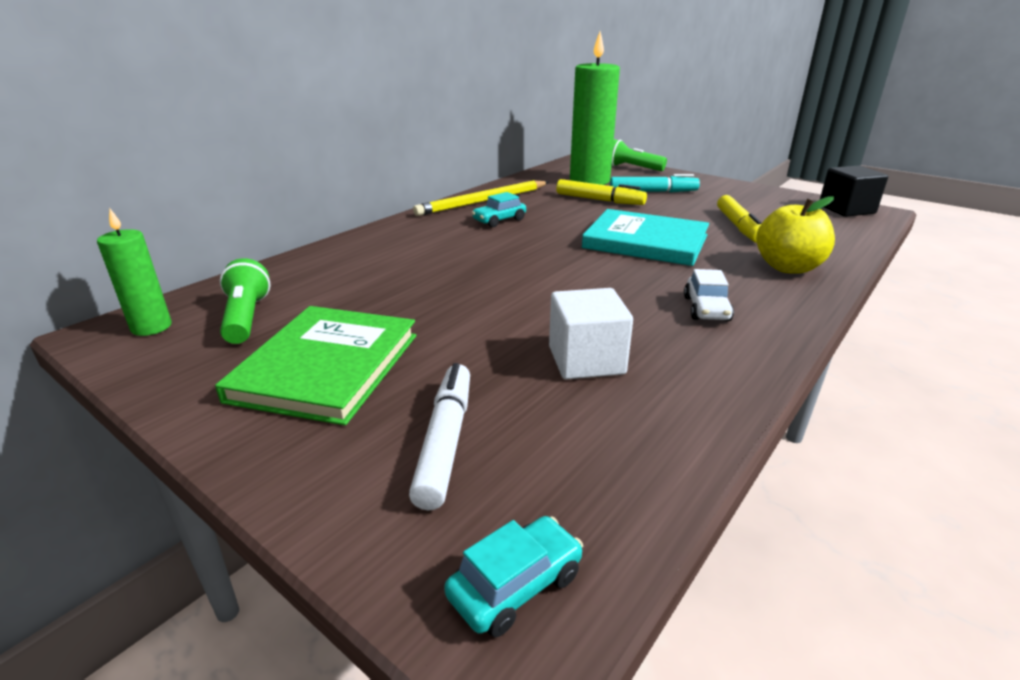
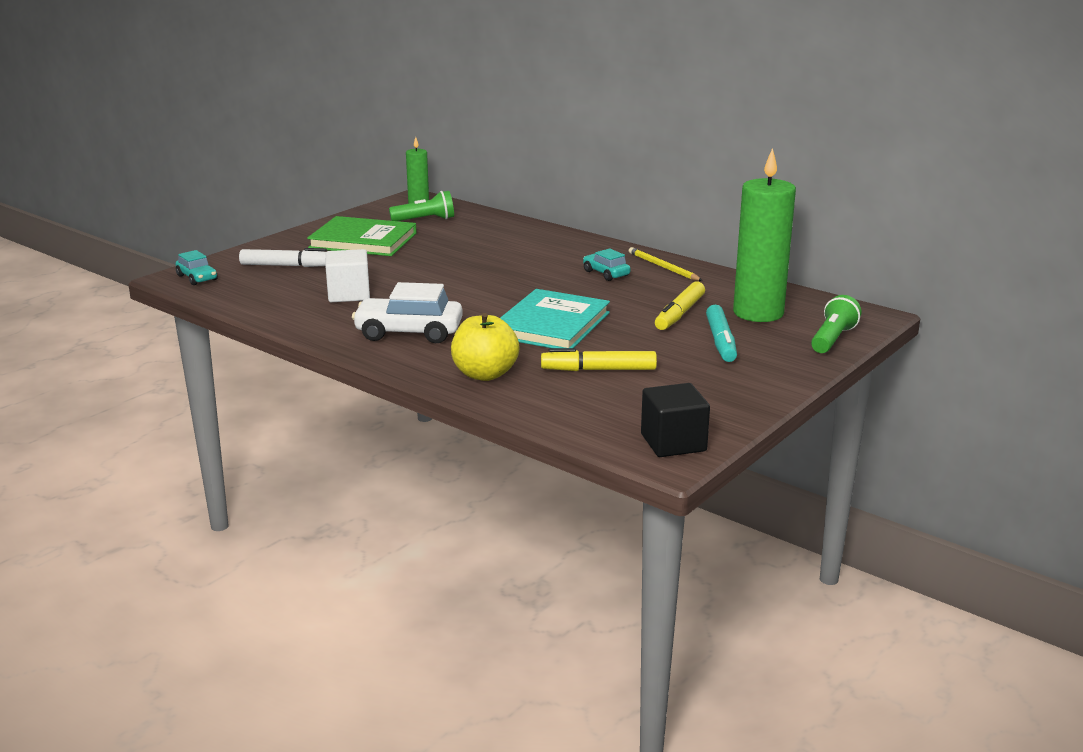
camera: 90 degrees right, 5 degrees down
yellow pencil [413,180,549,216] -> yellow pencil [628,247,703,281], size x0.65
white car [684,269,734,321] -> white car [352,282,463,343], size x1.80

